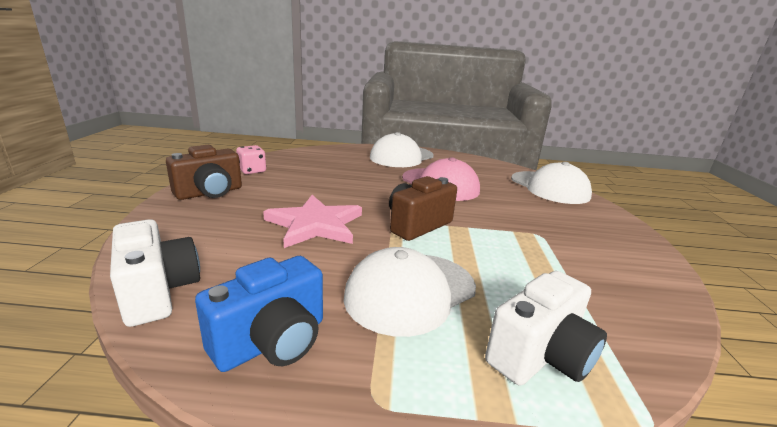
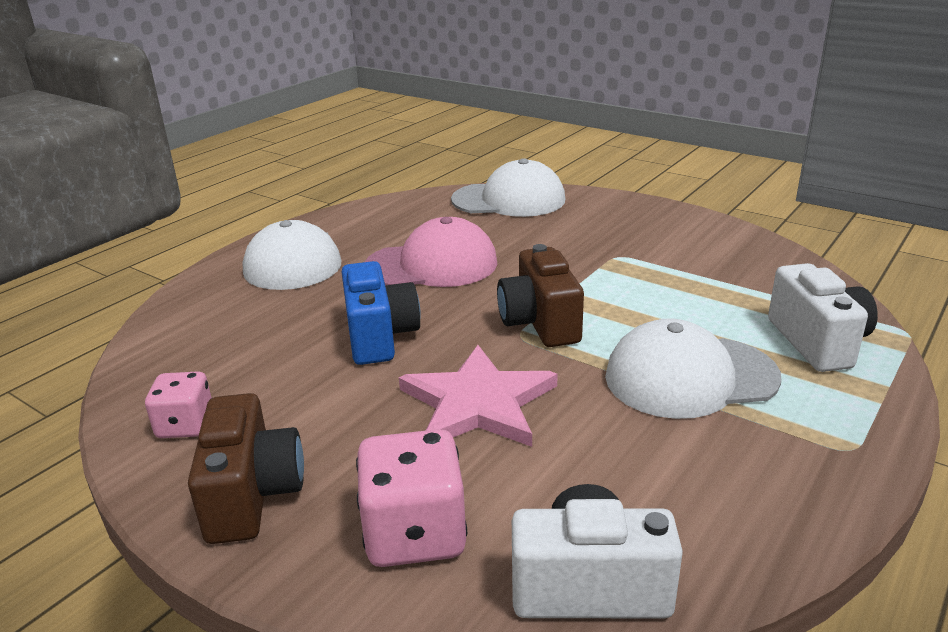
camera: 55 degrees left, 5 degrees up
blue camera [195,256,323,372] -> blue camera moved to [342,261,421,365]
white cap [344,247,476,337] -> white cap turned 90 degrees clockwise [605,318,782,419]
none -> pink dice [356,429,467,567]

